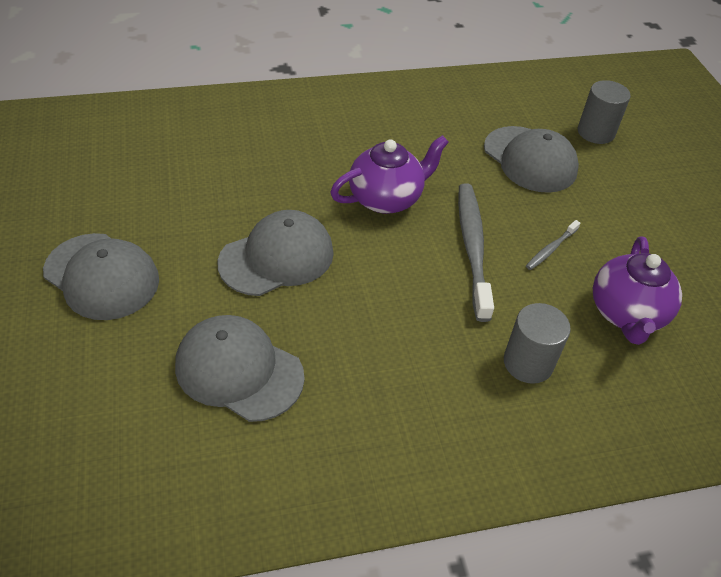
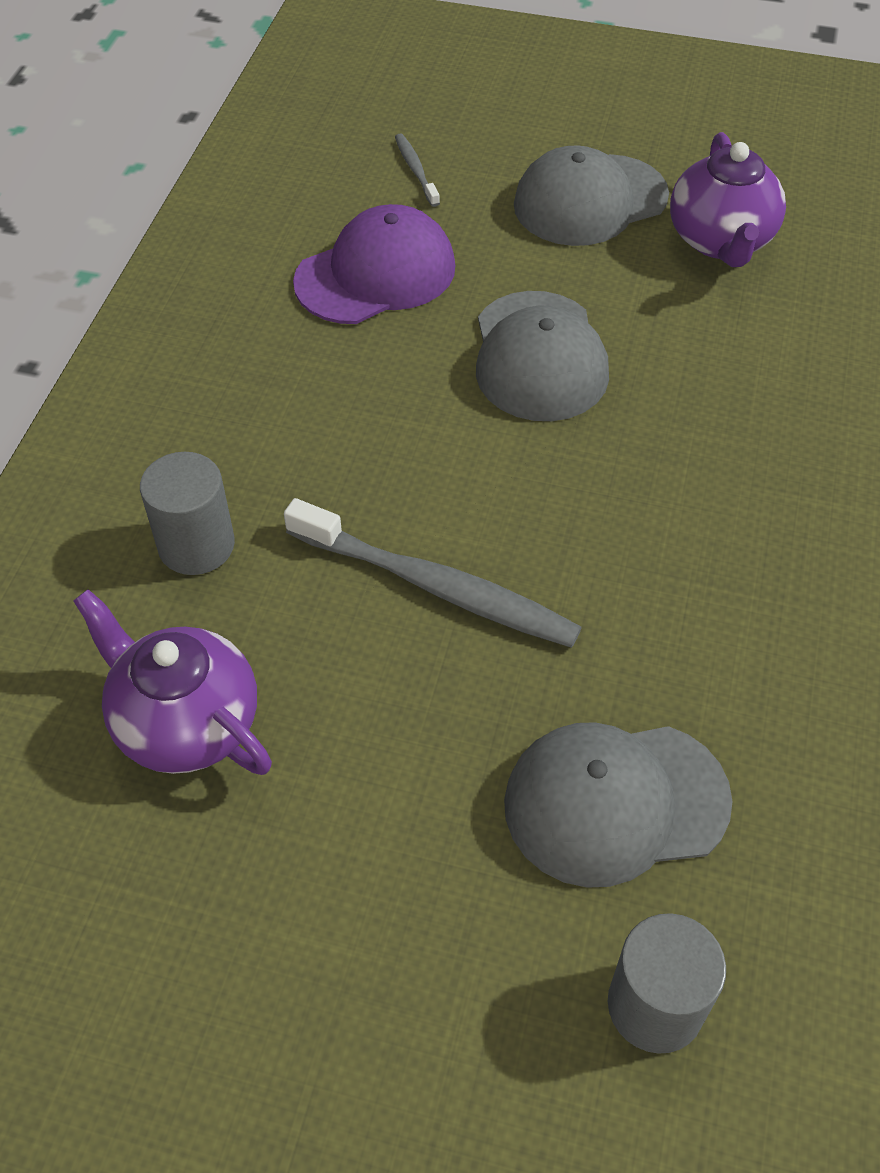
camera: 120 degrees right, 5 degrees up
grey cap [175,315,305,422] -> purple cap [293,204,455,324]
purple teapot [330,135,449,214] -> purple teapot moved to [670,132,786,267]
grey toothbrush [526,220,580,270] -> grey toothbrush moved to [395,133,440,207]

